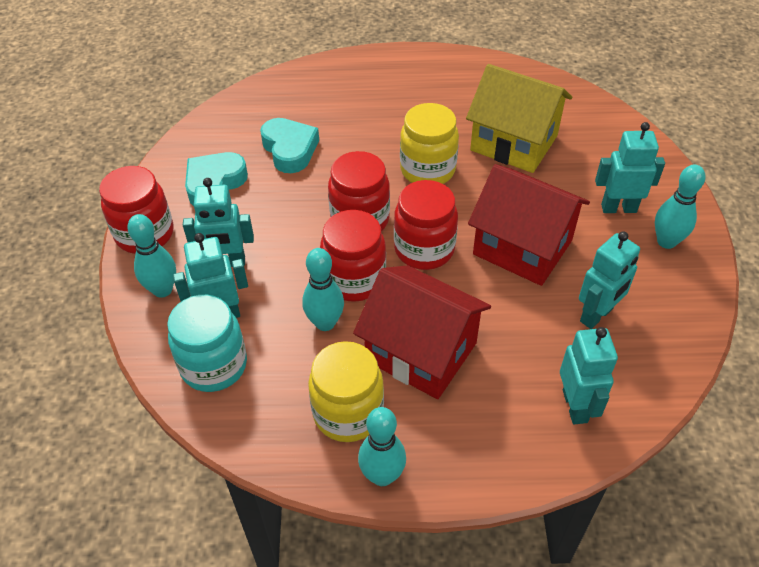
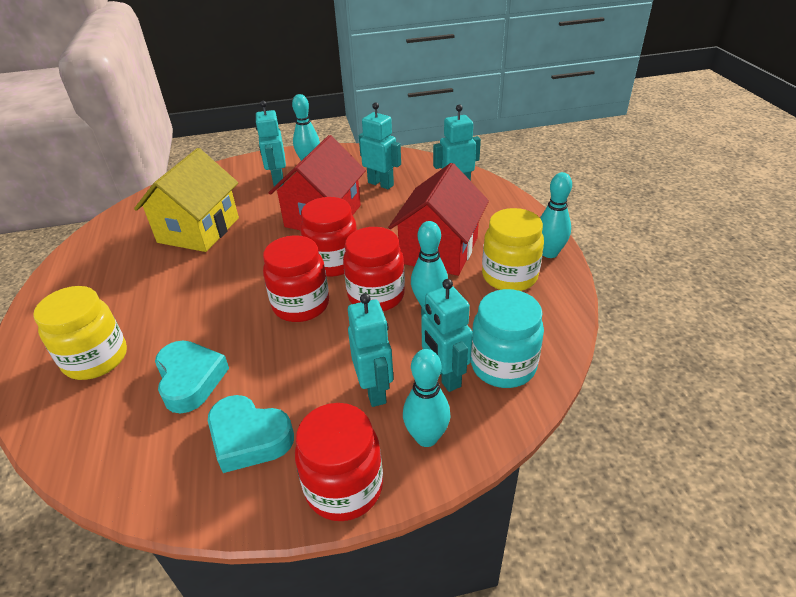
camera: 100 degrees left, 10 degrees down
turquoise heart [260,118,319,173] -> turquoise heart turned 105 degrees clockwise [155,341,229,413]
yellow jar [400,103,459,184] -> yellow jar moved to [33,286,127,380]

